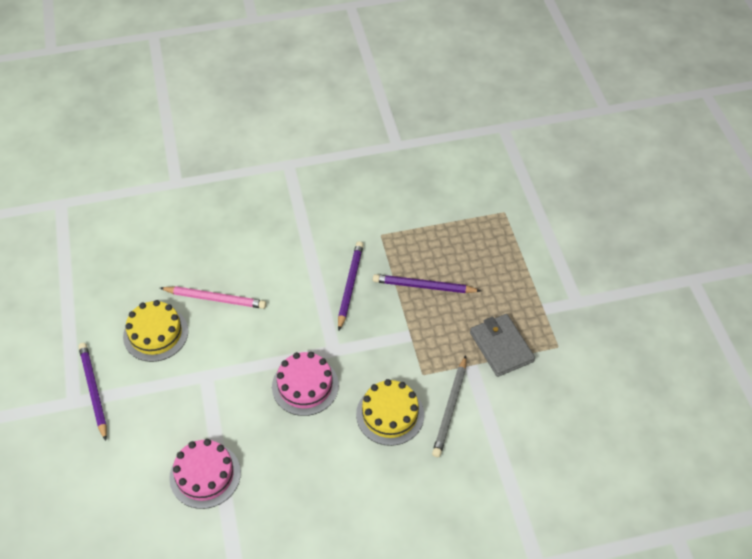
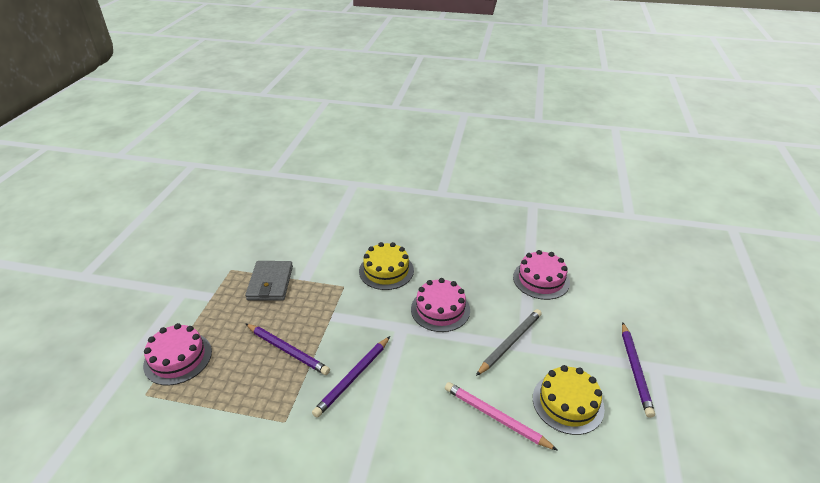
camera: 155 degrees left, 15 degrees down
grey pencil [432,356,466,457] -> grey pencil moved to [476,309,542,376]
none -> pink cake [143,323,212,385]

